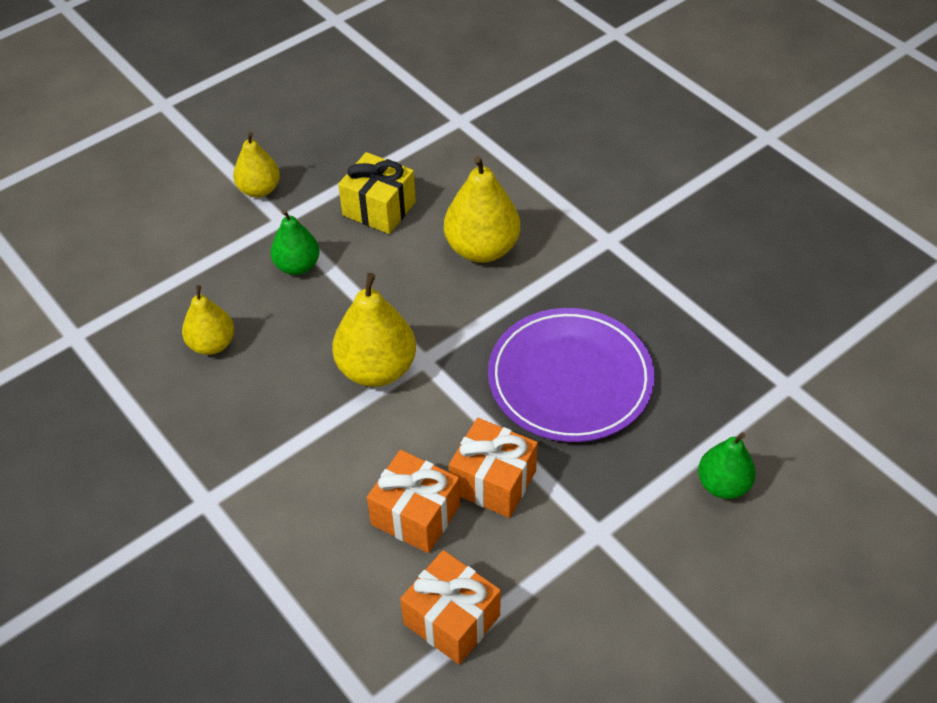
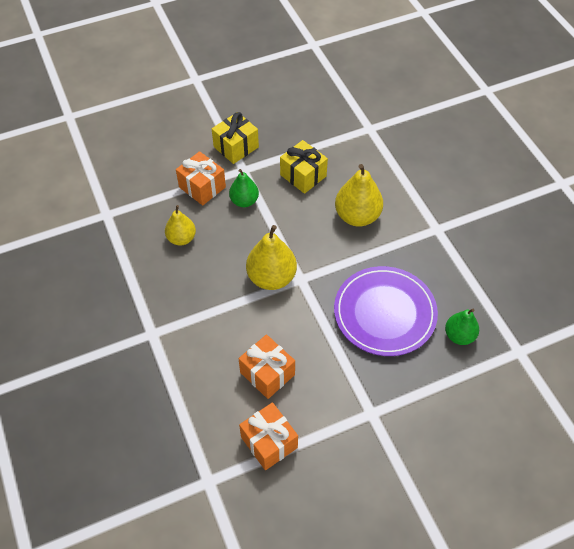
camera: 15 degrees right, 5 degrees up
yellow pear [233,132,280,198] -> yellow gift [212,112,259,164]
orange gift [449,418,538,518] -> orange gift moved to [176,151,226,205]
green pear [698,433,756,499] -> green pear moved to [445,308,479,345]

